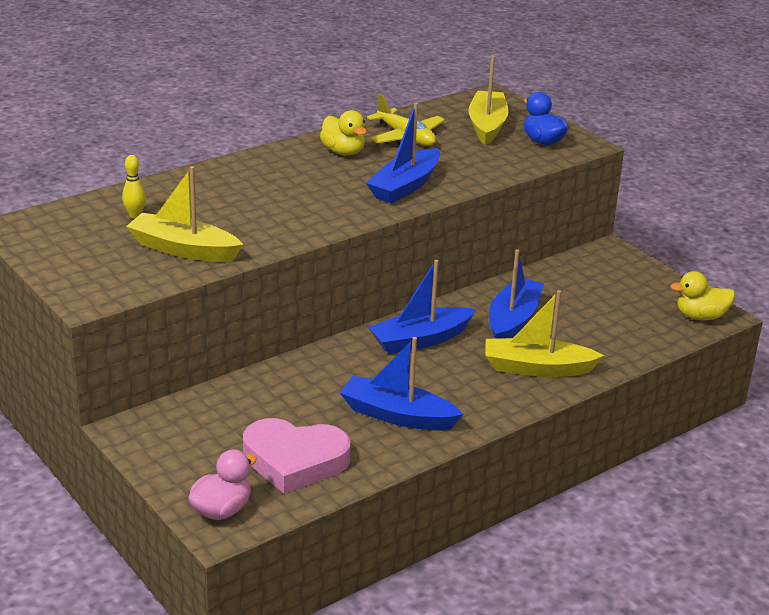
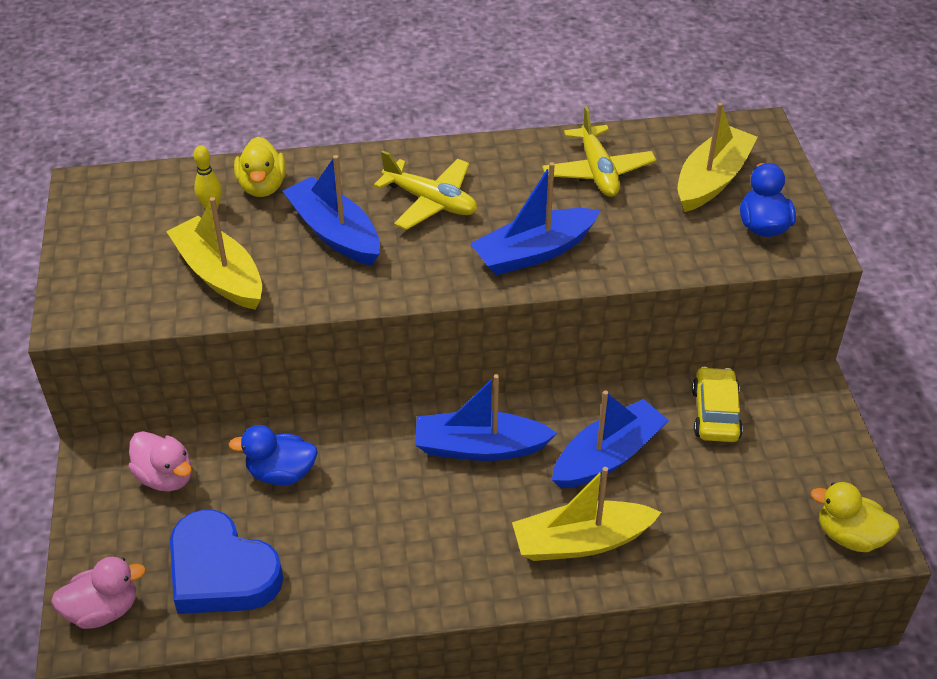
camera: 30 degrees right, 15 degrees up
pink heart [243,418,351,494] -> blue heart [170,509,283,614]
yellow duck [320,110,367,156] -> yellow duck moved to [234,137,286,197]
blue boat [340,337,464,431] -> blue boat moved to [282,155,380,265]
yellow boat [485,290,604,377] -> yellow boat turned 45 degrees counterclockwise [512,467,662,561]
none -> pink duck [128,431,192,491]
none -> blue duck [229,425,318,486]
none -> yellow plane [374,151,477,230]
none -> yellow car [692,367,743,442]

